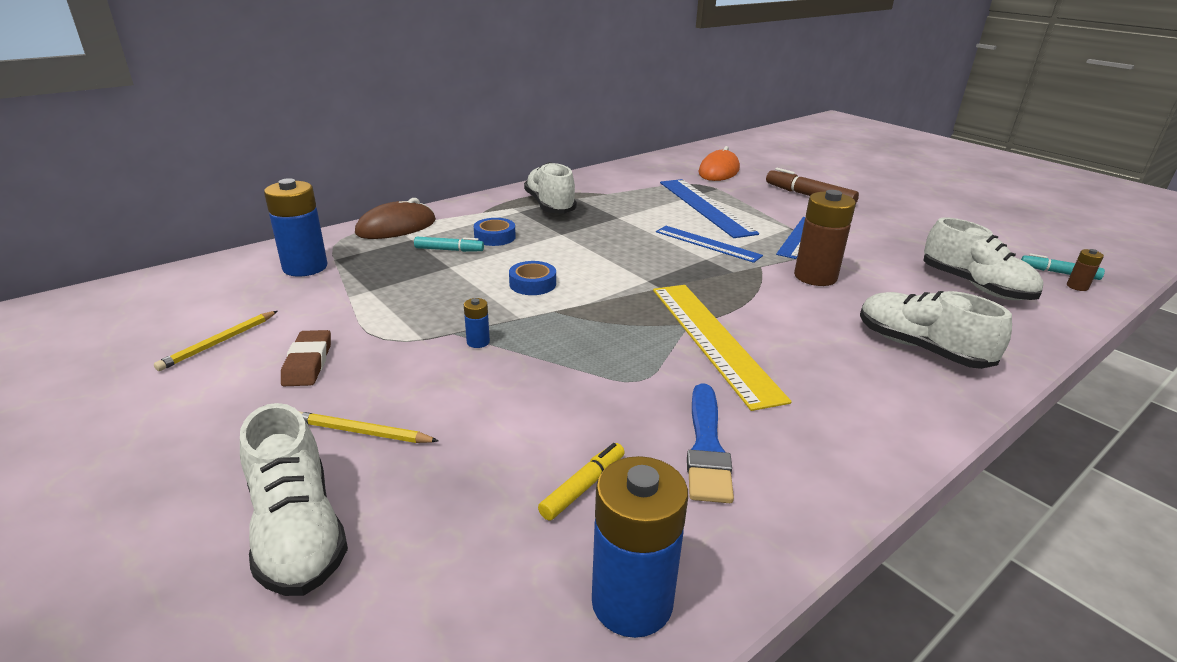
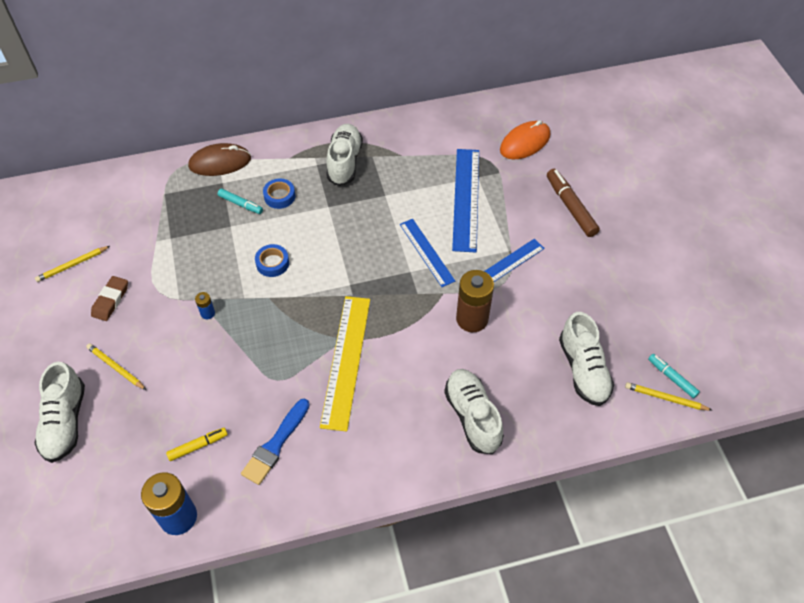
camera: 25 degrees right, 25 degrees up
blue battery [264,178,327,277] -> none
brown battery [1067,249,1104,291] -> yellow pencil [625,382,712,411]

